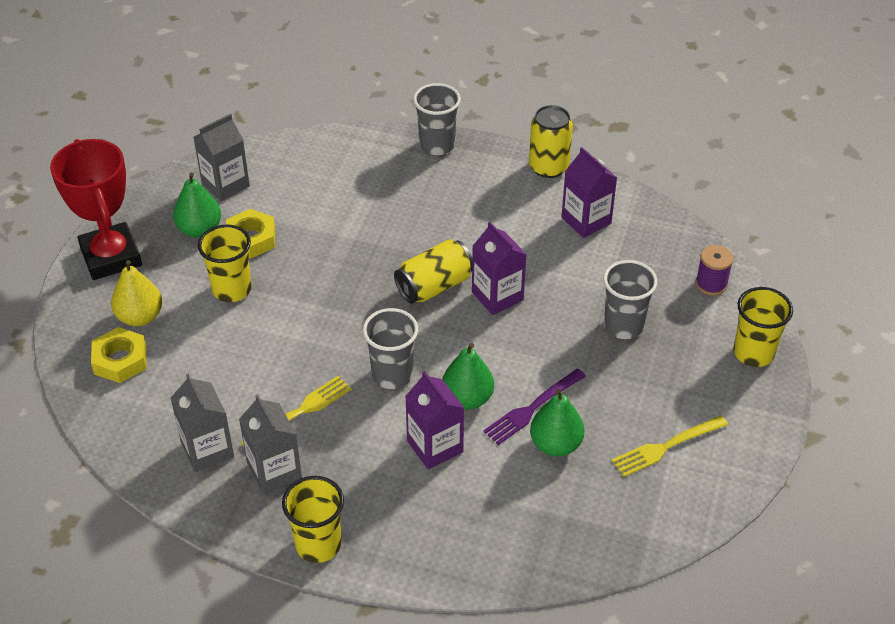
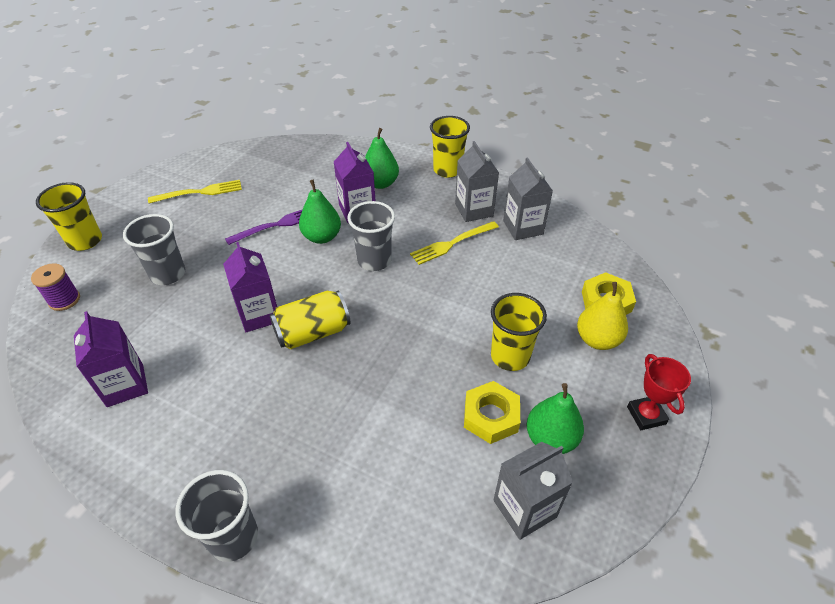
camera: 170 degrees left, 0 degrees up
red trophy [50,139,142,280] -> red trophy [627,354,691,430], size x0.51
yellow can [529,105,573,178] -> none
green pear [530,389,585,456] -> green pear moved to [365,128,399,189]

